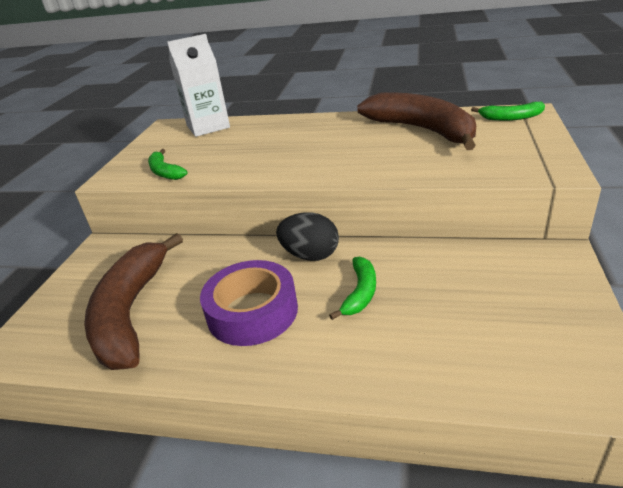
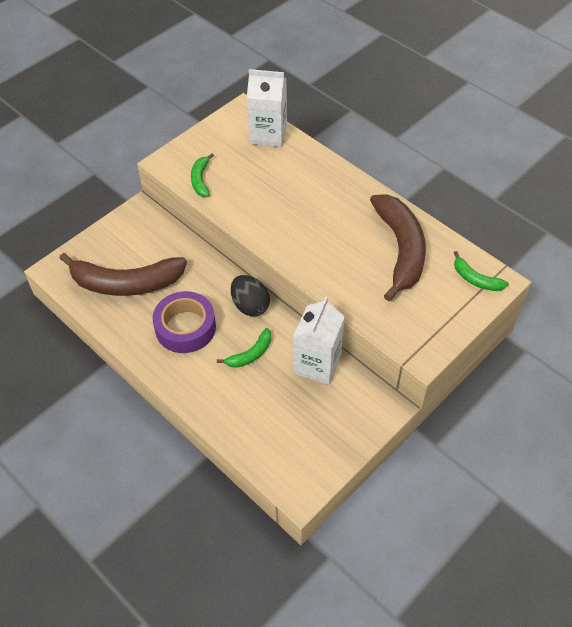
camera: 30 degrees right, 20 degrees up
brown banana [84,233,183,370] -> brown banana turned 120 degrees counterclockwise [59,253,187,296]
none -> white carton [293,297,345,385]

